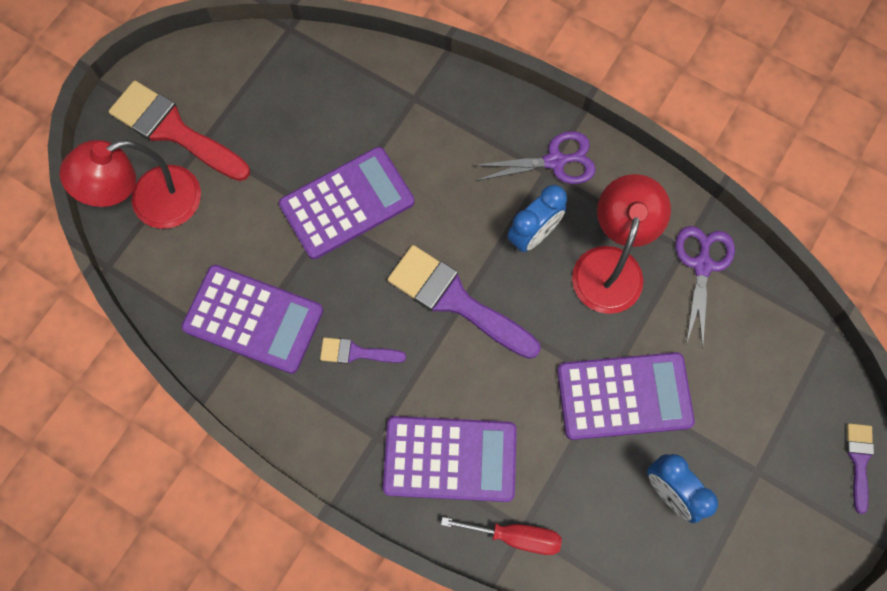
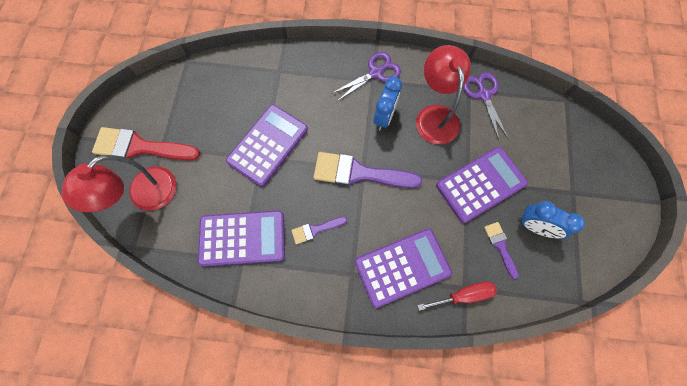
camera: 25 degrees left, 0 degrees up
purple brush [846,423,874,514] -> purple brush moved to [484,222,519,279]

